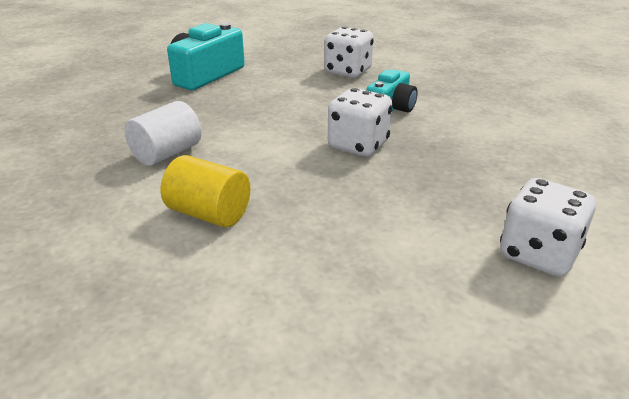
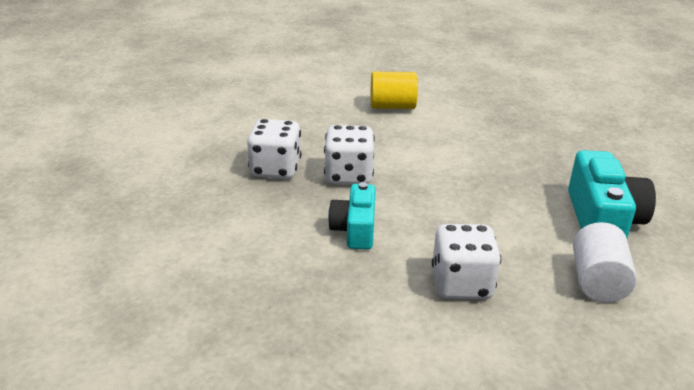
camera: 150 degrees right, 0 degrees up
white cylinder [124,101,201,166] -> white cylinder moved to [573,222,637,302]
white dice [500,178,596,276] -> white dice moved to [247,119,301,179]

